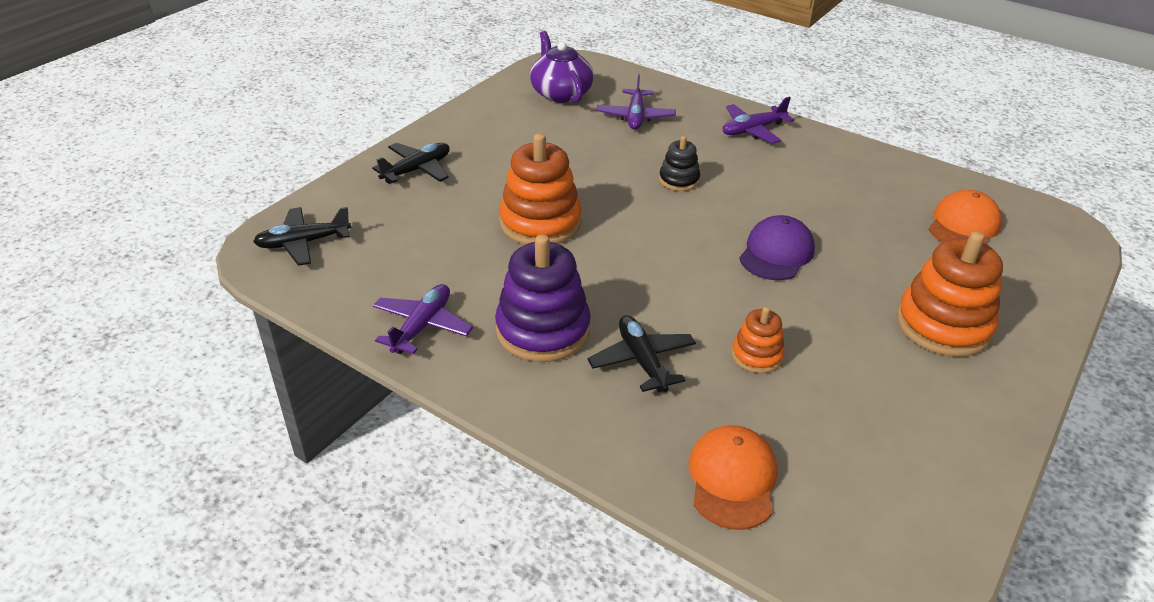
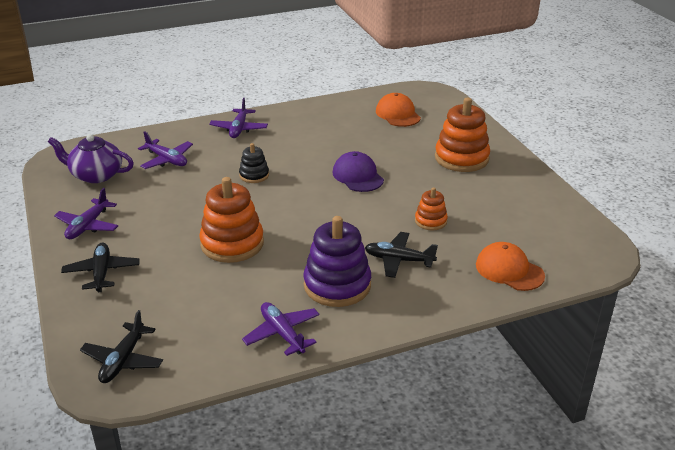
camera: 55 degrees left, 5 degrees down
none -> purple plane [54,188,118,239]

